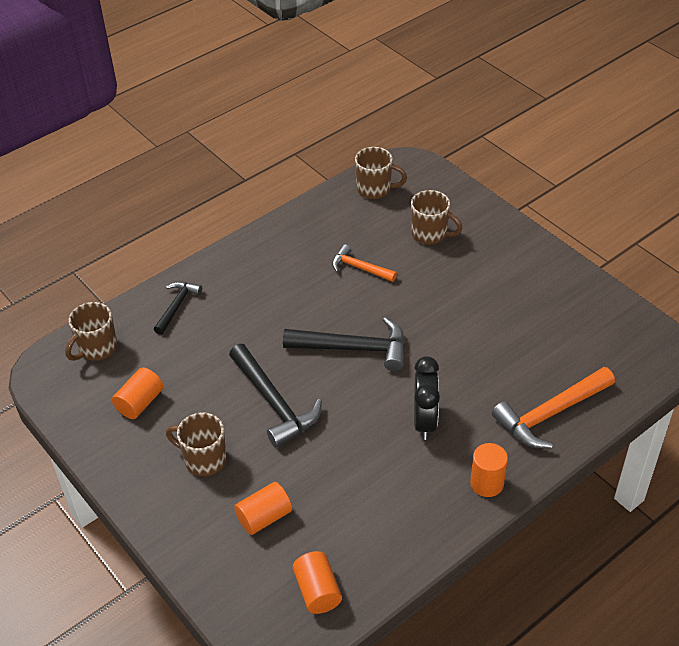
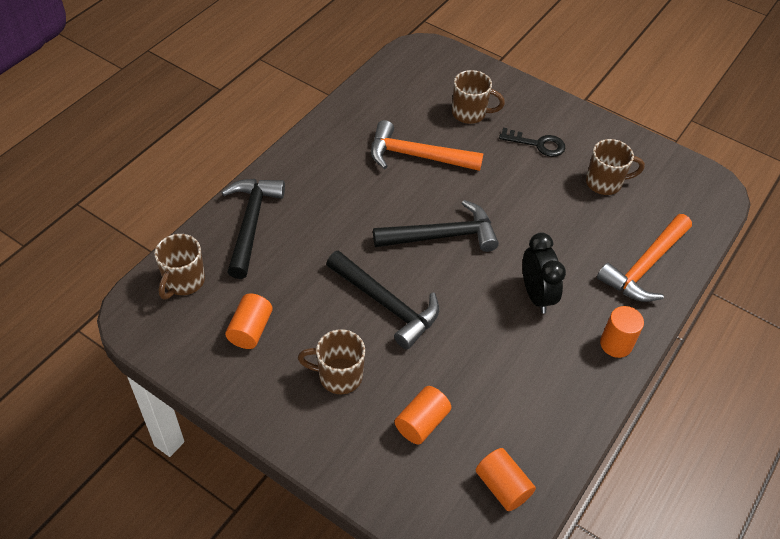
camera: 20 degrees left, 5 degrees up
black hammer [154,281,202,335] -> black hammer [221,179,285,279], size x1.70
orange hammer [332,244,397,282] -> orange hammer [371,120,484,171], size x1.70
brown mug [355,147,407,199] -> brown mug moved to [586,139,645,195]
none -> black key [499,128,565,157]

